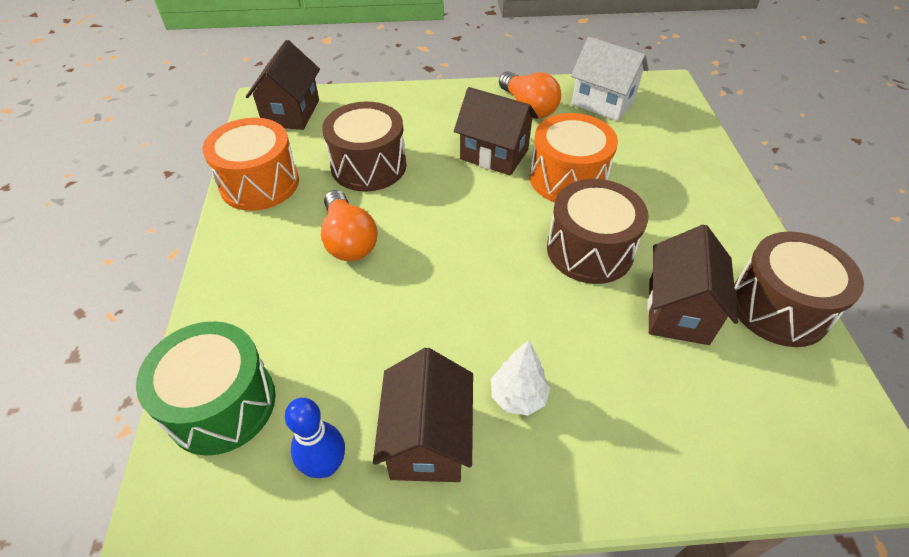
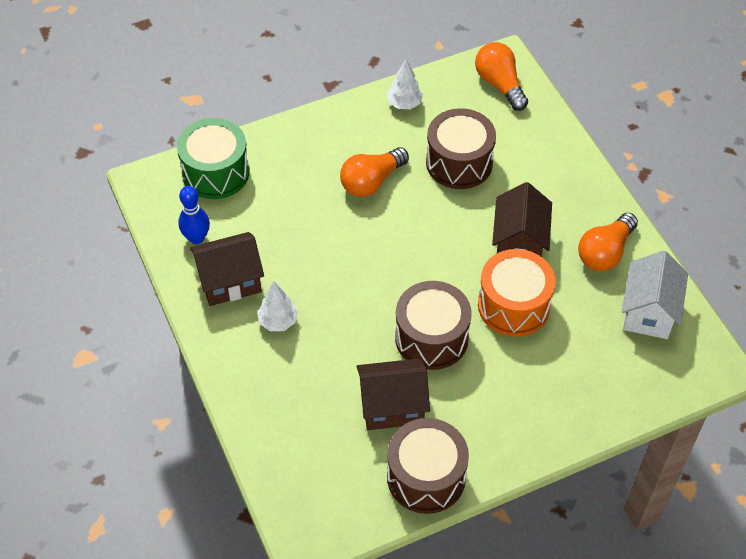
camera: 70 degrees right, 5 degrees up
orange drum [203,118,299,211] -> white tree [387,59,423,109]
brown house [246,40,320,130] -> orange light bulb [475,42,528,111]

